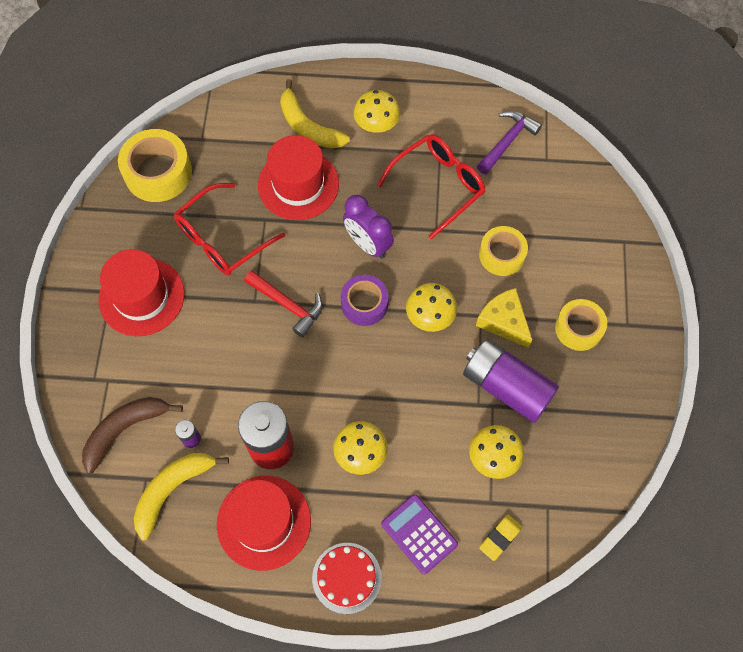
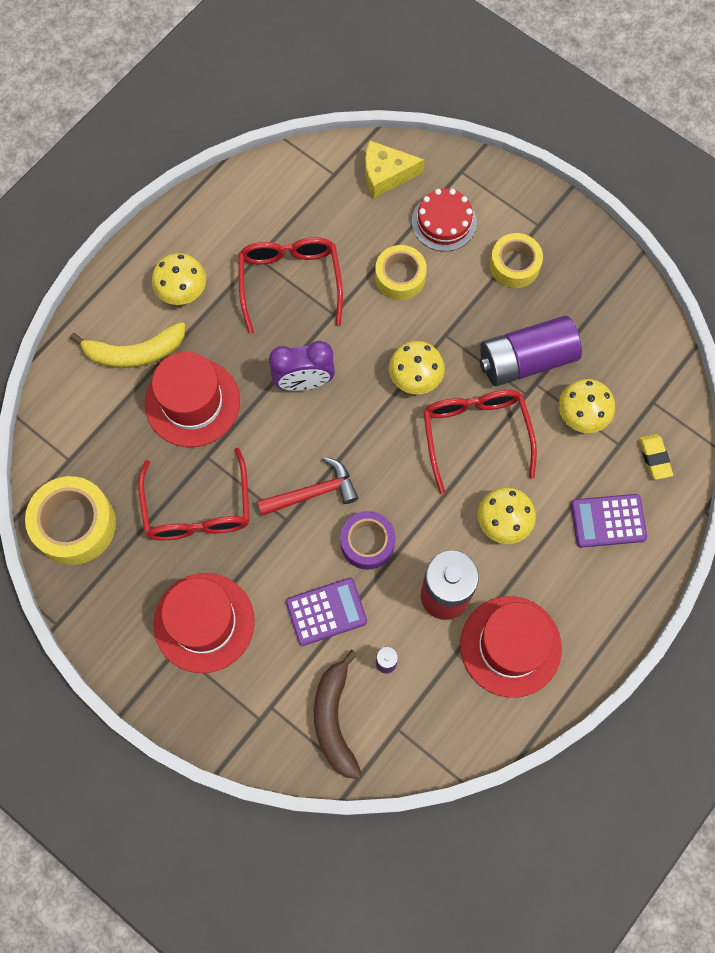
camera: 55 degrees left, 5 degrees up
yellow banana [134,453,229,540] -> none
red cake [312,543,382,614] -> red cake moved to [412,188,477,251]
purple tape [341,275,389,326] -> purple tape moved to [340,511,395,570]
yellow cheese [476,288,532,348] -> yellow cheese moved to [365,141,425,199]
purple hammer [477,111,542,174] -> none
none -> purple calculator [286,578,367,646]
none -> red glasses [423,390,537,494]

